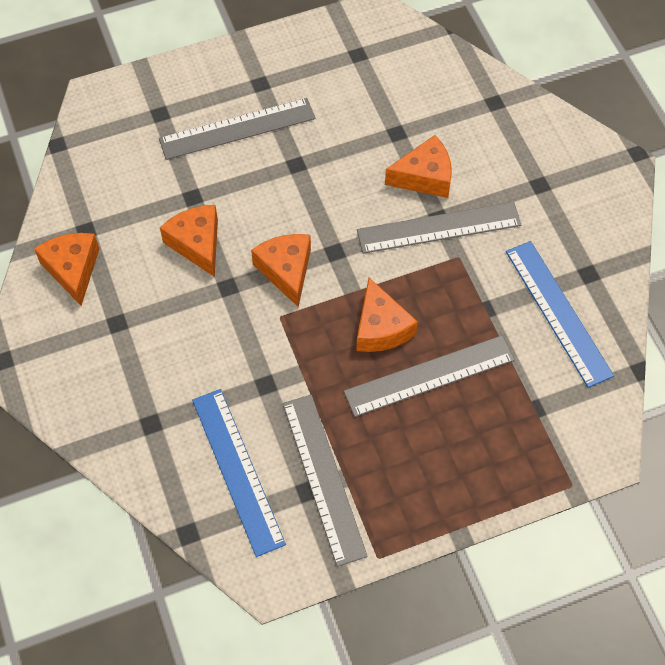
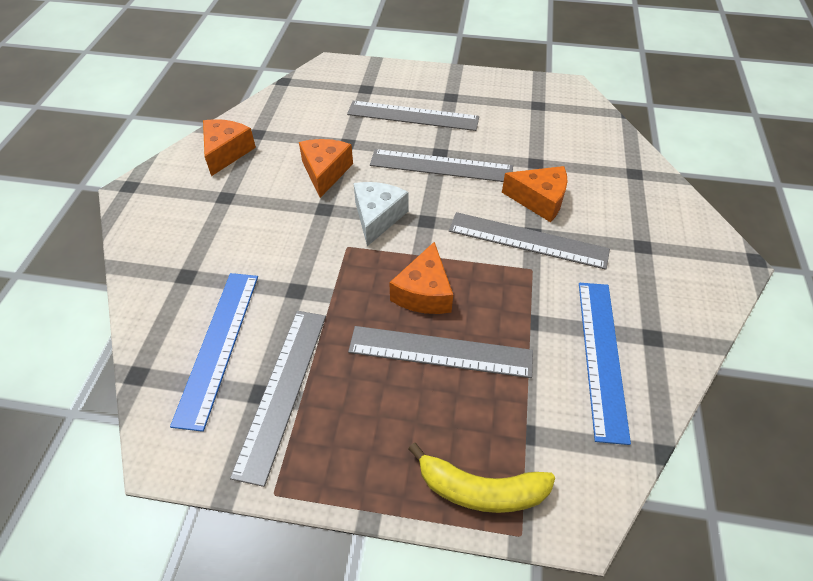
camera: 30 degrees right, 10 degrees down
orange cheese [251,234,311,307] -> white cheese [354,182,409,246]
none -> grey ruler [370,149,513,182]
none -> yellow banana [408,443,555,513]

